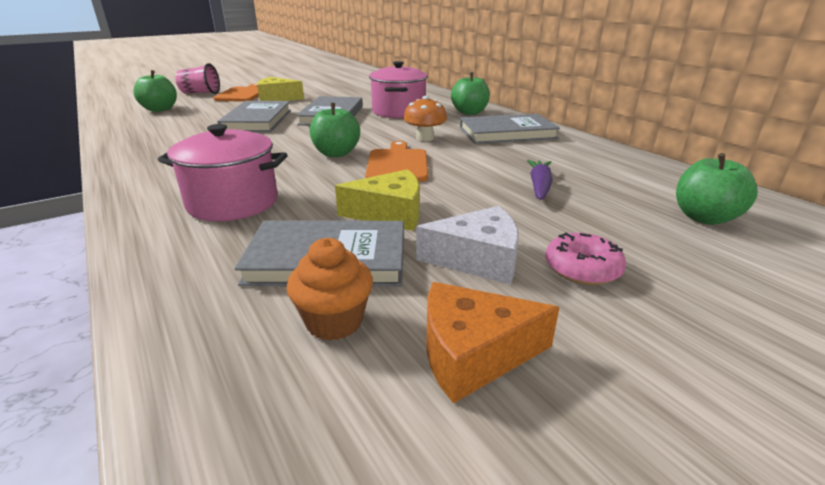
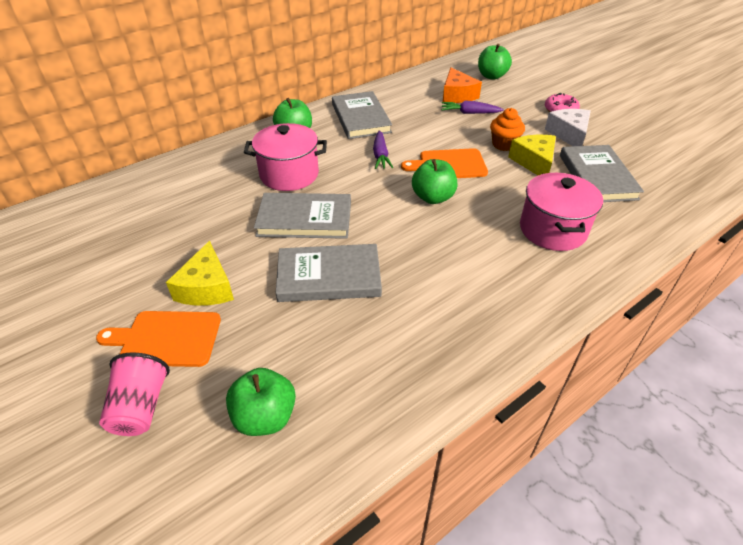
camera: 95 degrees left, 15 degrees up
orange cupcake [287,238,373,341] -> orange cupcake moved to [490,108,525,151]
orange mushroom [404,96,447,141] -> purple carrot [373,130,394,169]
orange cheese [426,282,560,403] -> orange cheese moved to [443,67,482,103]

